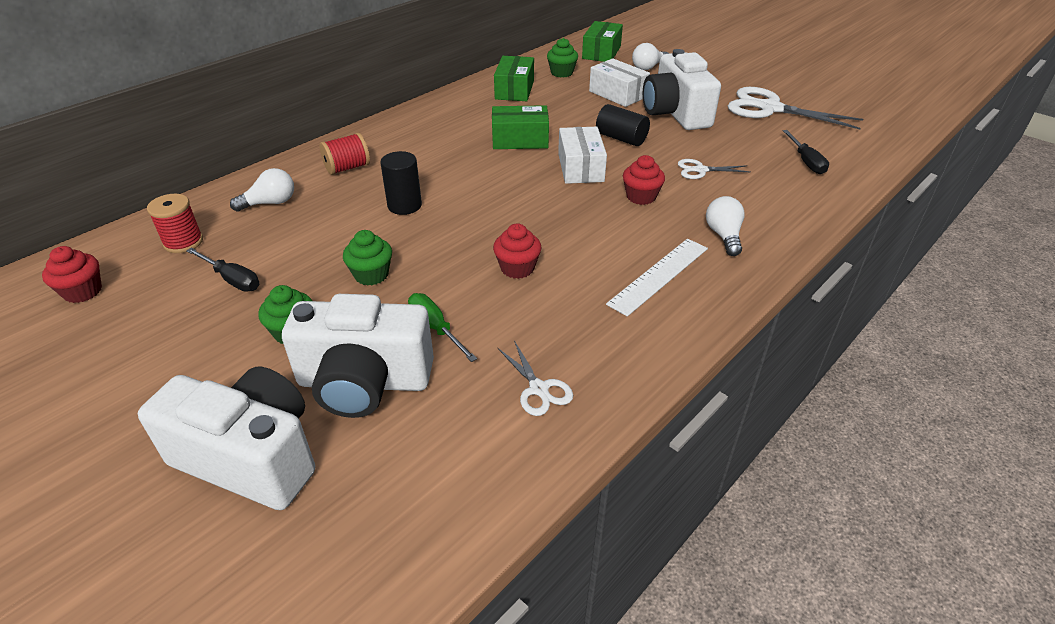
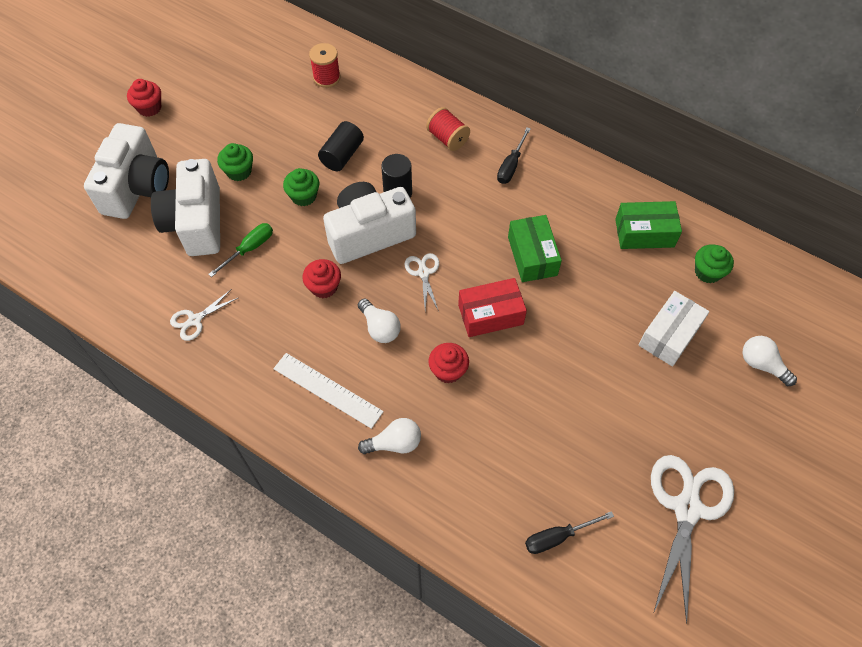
camera: 80 degrees right, 20 degrees up
red cupcake [42,246,102,303] -> red cupcake moved to [127,79,161,117]
black screwdriver [186,248,259,292] -> black screwdriver moved to [497,127,531,184]
white light bulb [230,168,294,212] -> white light bulb moved to [358,298,401,343]
white box [558,127,607,184] -> red box [458,278,527,337]
green box [582,21,623,62] -> none
black cylinder [596,104,650,146] -> black cylinder moved to [318,121,364,171]
white camera [643,49,721,130] -> white camera moved to [323,182,416,264]
white scissors [678,159,750,179] -> white scissors moved to [405,253,439,310]

